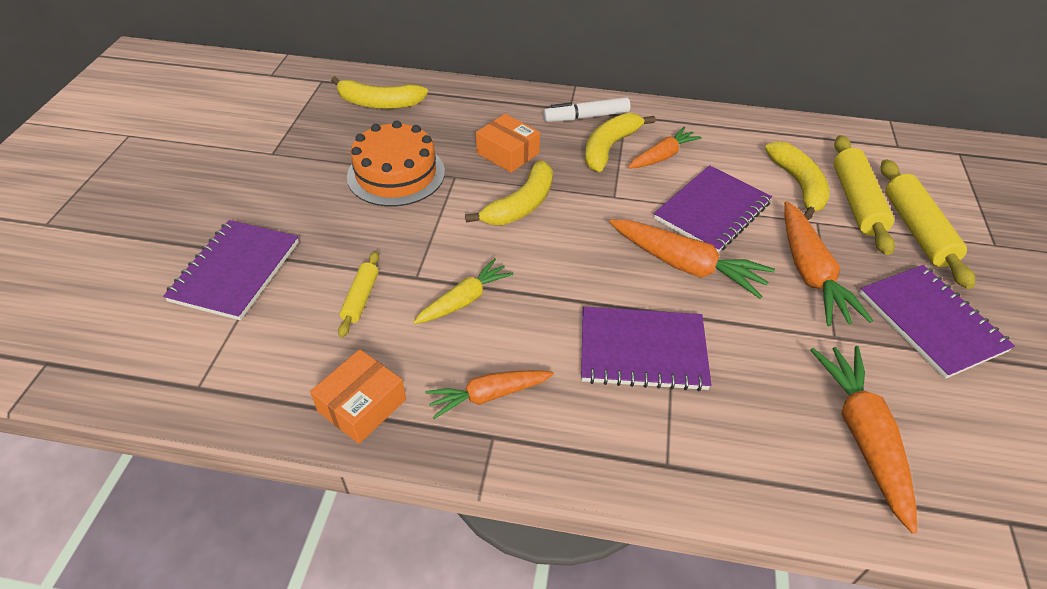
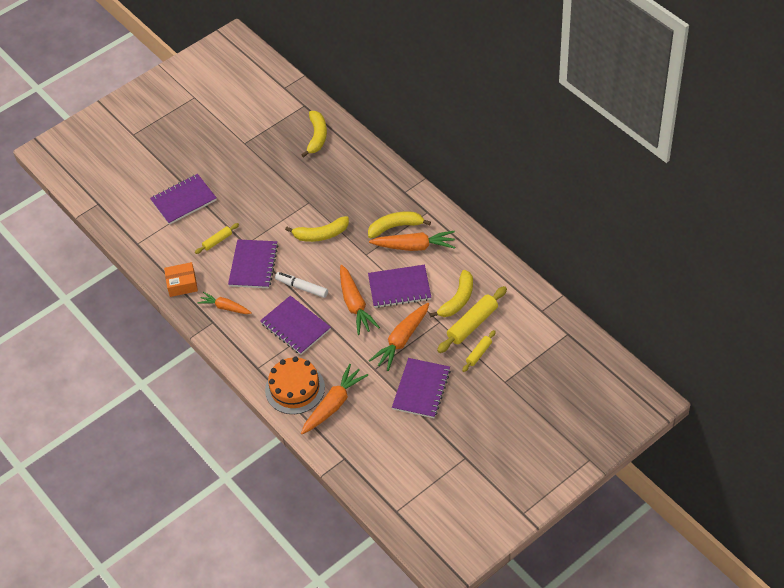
camera: 45 degrees right, 5 degrees up
yellow banana [331,76,428,109] -> yellow banana turned 135 degrees counterclockwise [301,111,327,158]
orange cake [347,120,445,207] -> orange cake moved to [265,357,325,414]
yellow carrot [413,258,514,324] -> purple notebook [228,239,278,288]
orange box [476,114,540,173] -> none
white marker [543,97,631,122] -> white marker moved to [275,272,328,298]
orange carrot [628,127,702,169] -> orange carrot [369,231,455,251], size x1.54
yellow rolling pin [881,159,975,289] -> yellow rolling pin [462,330,496,372], size x0.56

